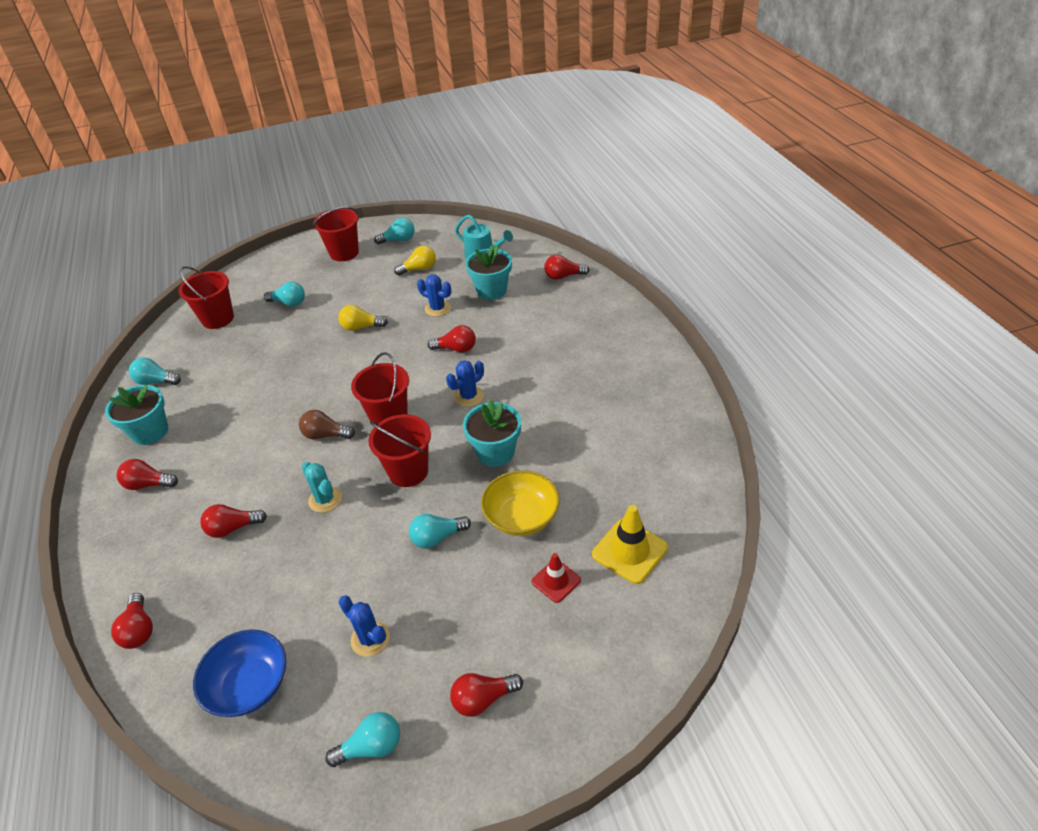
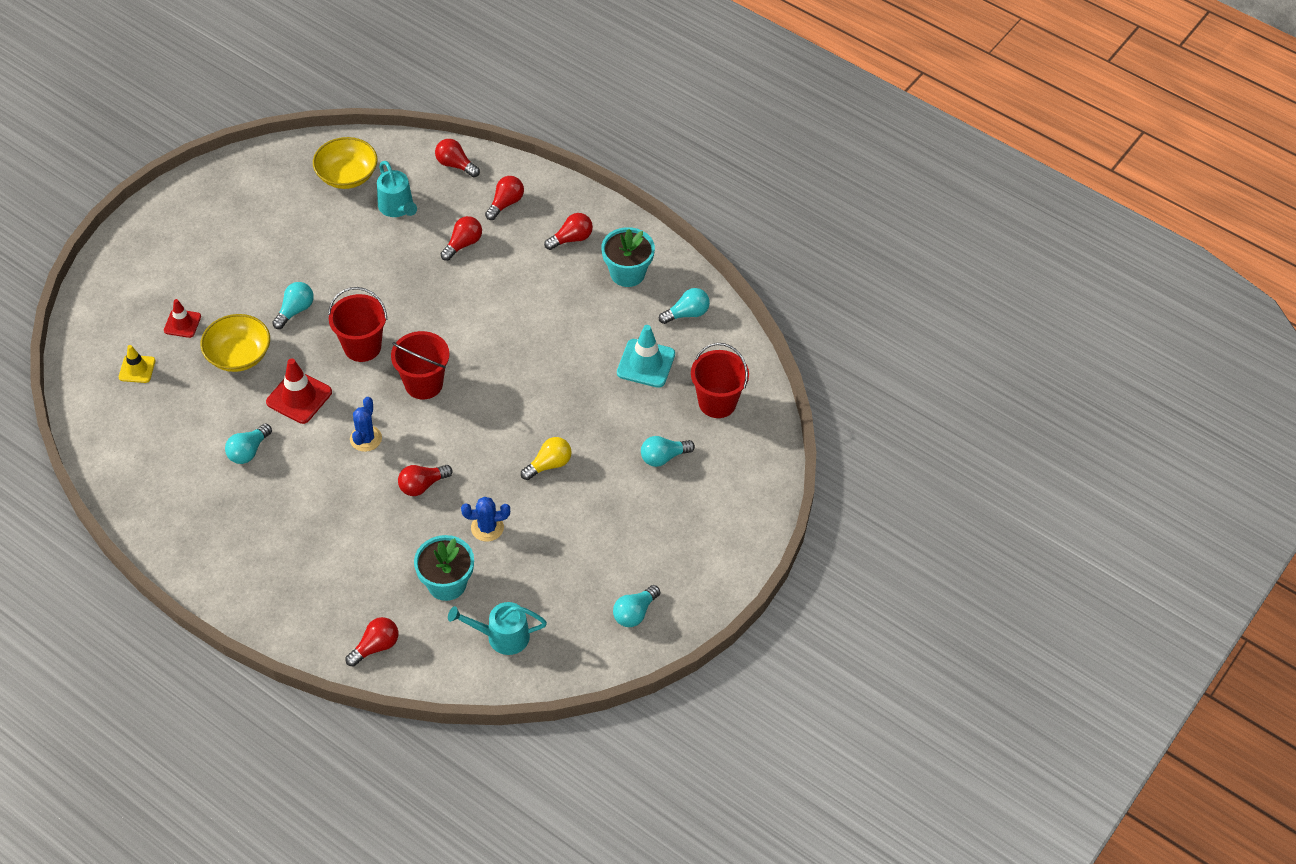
camera: 140 degrees right, 10 degrees up
blue bowl [193,629,286,717] -> yellow bowl [313,137,377,189]
brown light bulb [299,410,355,439] -> none
turquoise cactus [302,462,342,513] -> none
red bucket [313,207,359,261] -> none
turquoise light bulb [325,712,400,767] -> turquoise light bulb moved to [225,424,272,464]
blue cactus [338,596,390,657] -> none
yellow light bulb [394,246,436,276] -> none
red light bulb [450,673,523,717] -> red light bulb moved to [485,176,524,220]
turquoise flower pot [463,400,521,467] -> red traffic cone [266,358,332,424]
yellow traffic cone [592,505,668,584] -> yellow traffic cone [119,345,156,383], size x0.63
none -> turquoise watering can [377,161,417,217]
none -> turquoise traffic cone [617,325,675,388]

